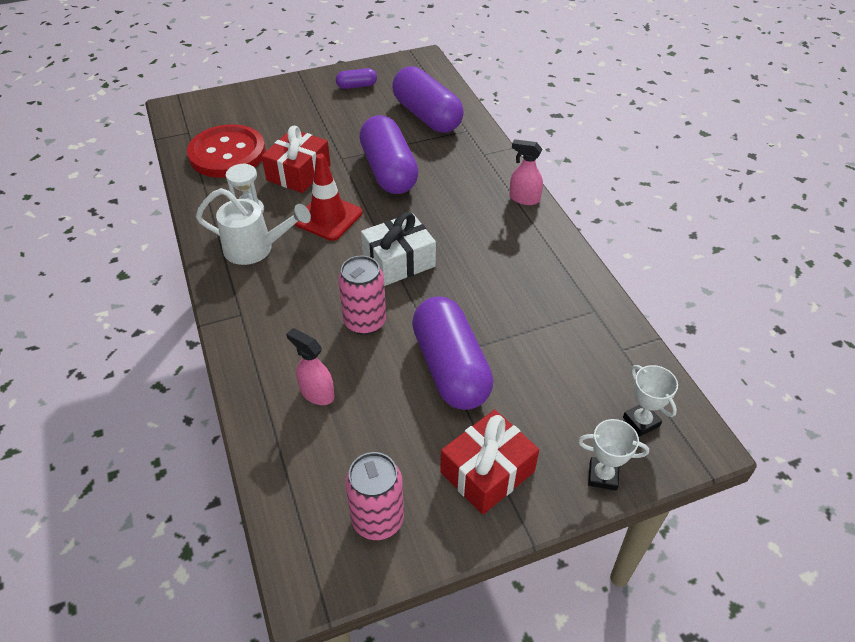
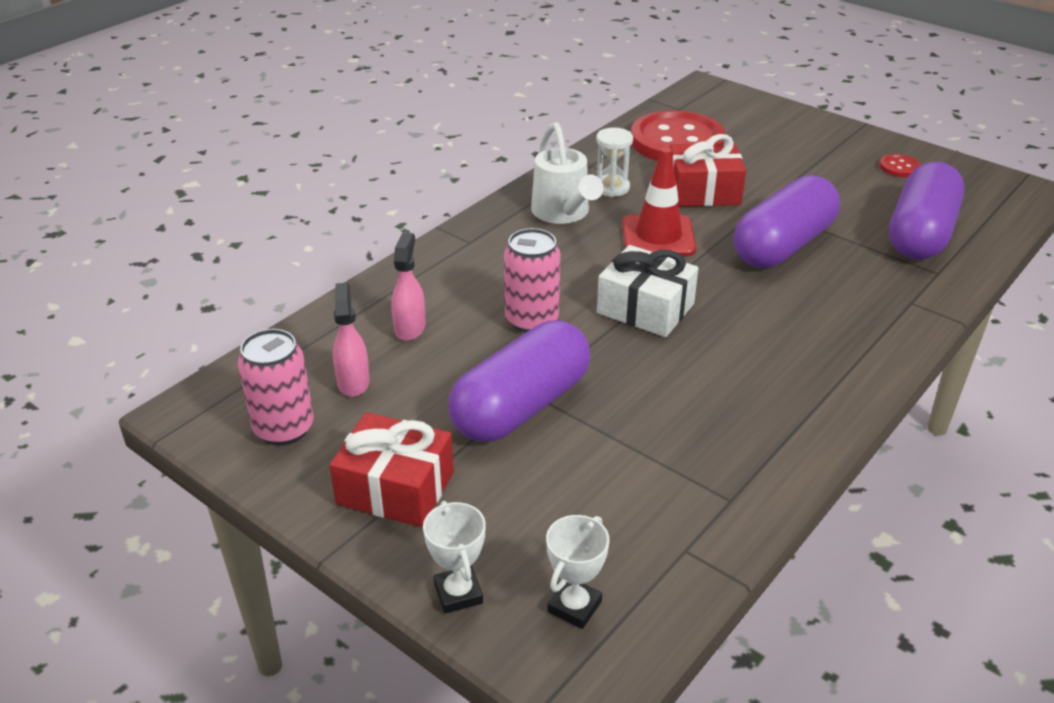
camera: 60 degrees right, 10 degrees down
purple capsule [336,68,377,89] -> red button [879,154,921,177]
pink spray bottle [510,139,543,205] -> pink spray bottle moved to [333,283,370,397]

